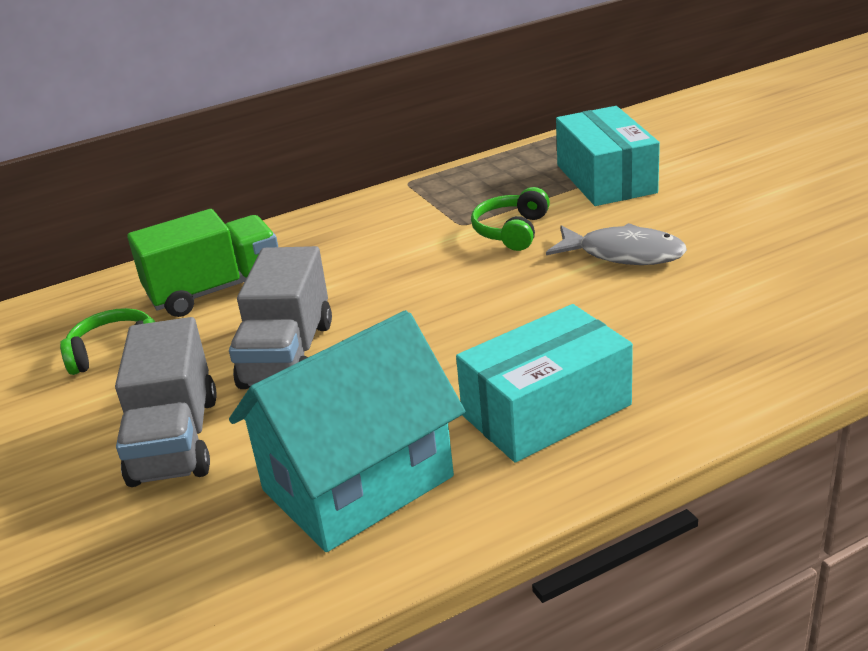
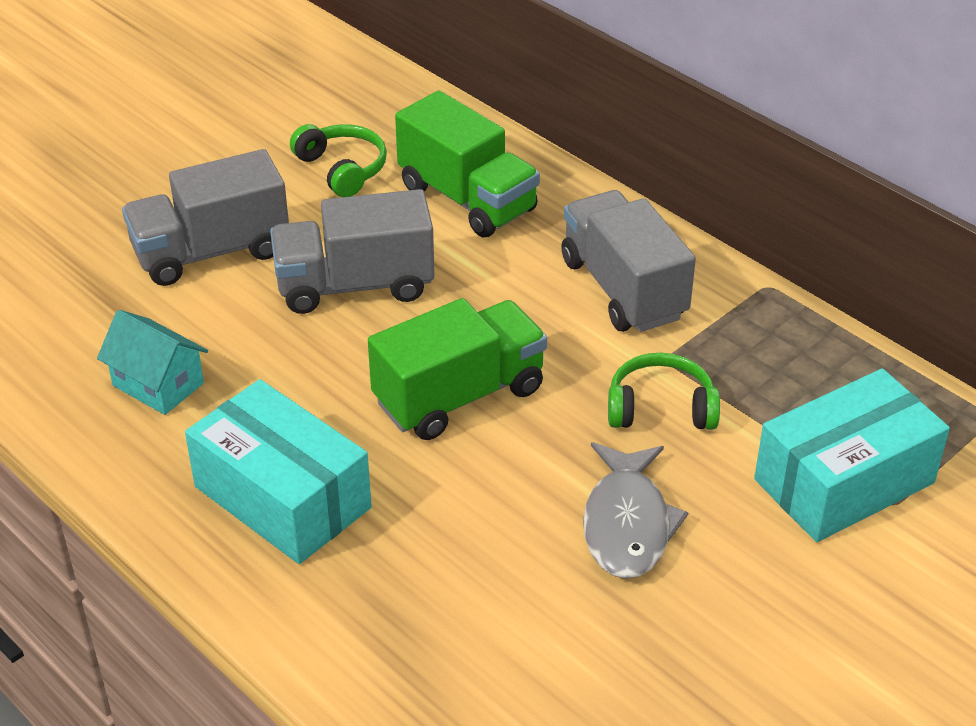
camera: 70 degrees right, 10 degrees up
turquoise house [229,310,465,552] -> turquoise house [97,310,208,415], size x0.50
none -> green truck [368,298,547,440]
none -> grey truck [561,190,696,332]

